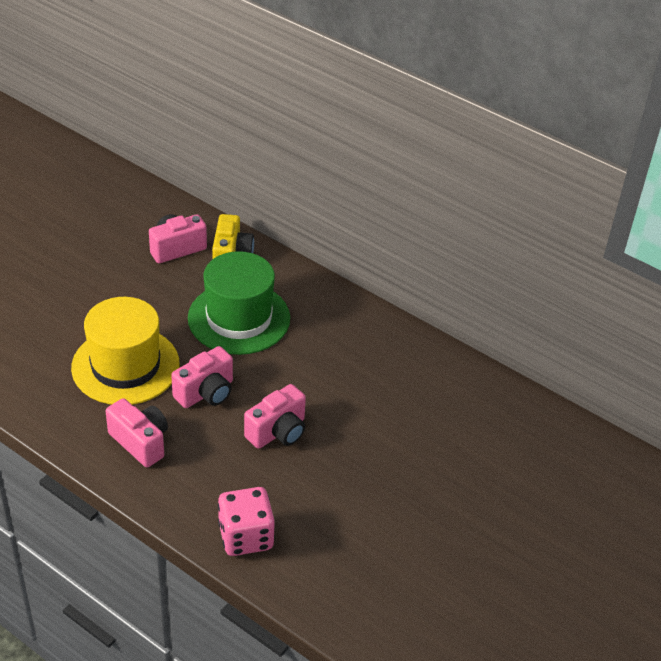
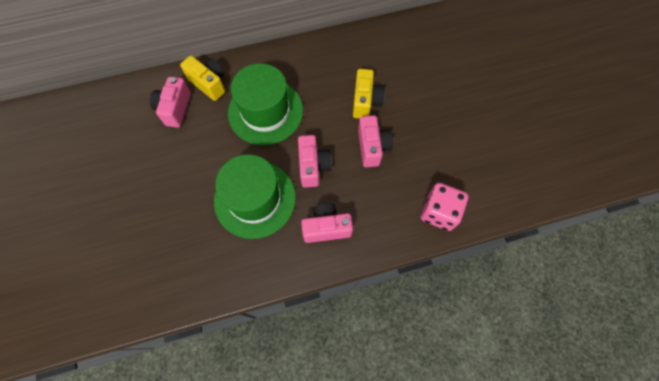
camera: 50 degrees left, 25 degrees up
yellow hat [71,297,180,405] -> green hat [214,154,296,239]
none -> yellow camera [353,69,385,119]

